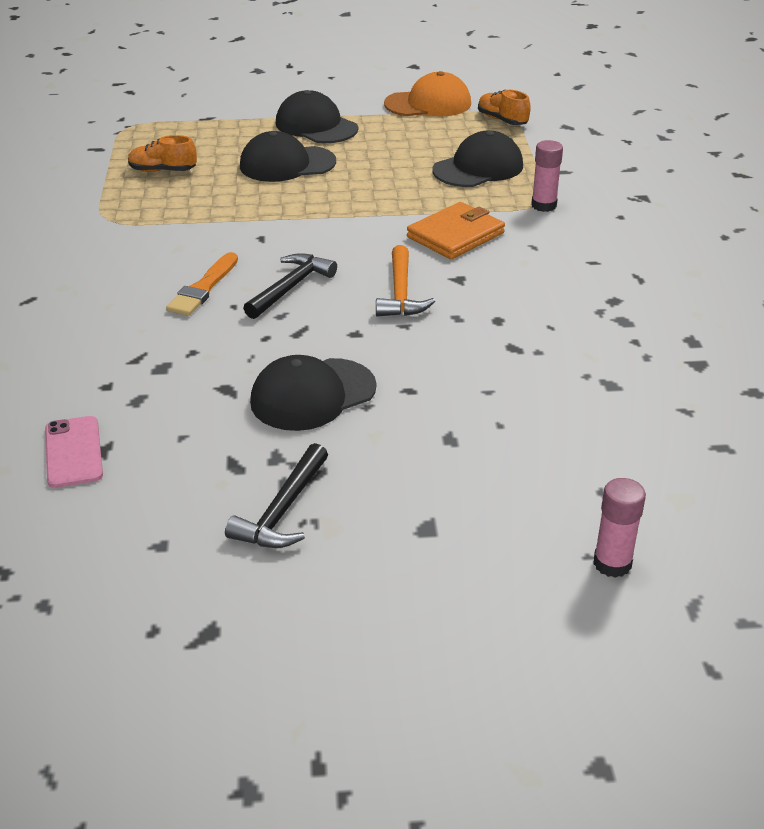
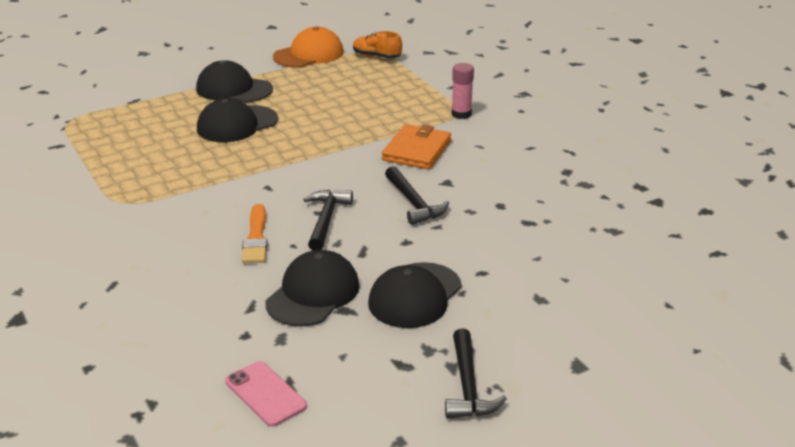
camera: 25 degrees left, 5 degrees down
orange shoe [128,135,197,172] -> none
orange hammer [376,245,435,317] -> black hammer [385,166,449,225]
black cap [433,131,523,187] -> black cap moved to [265,250,360,327]
pink glue stick [593,478,646,578] -> none

